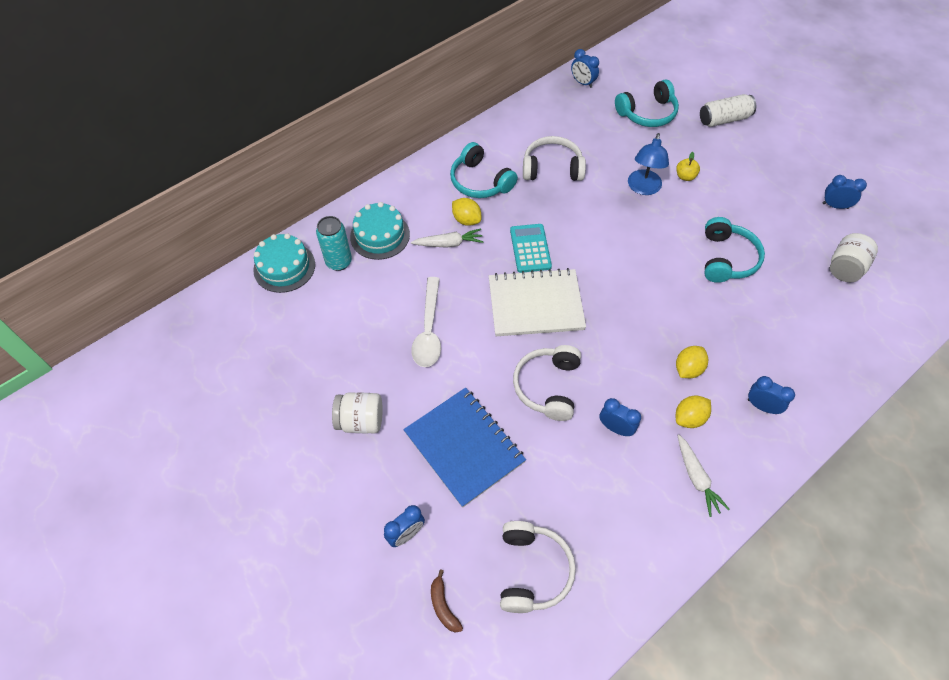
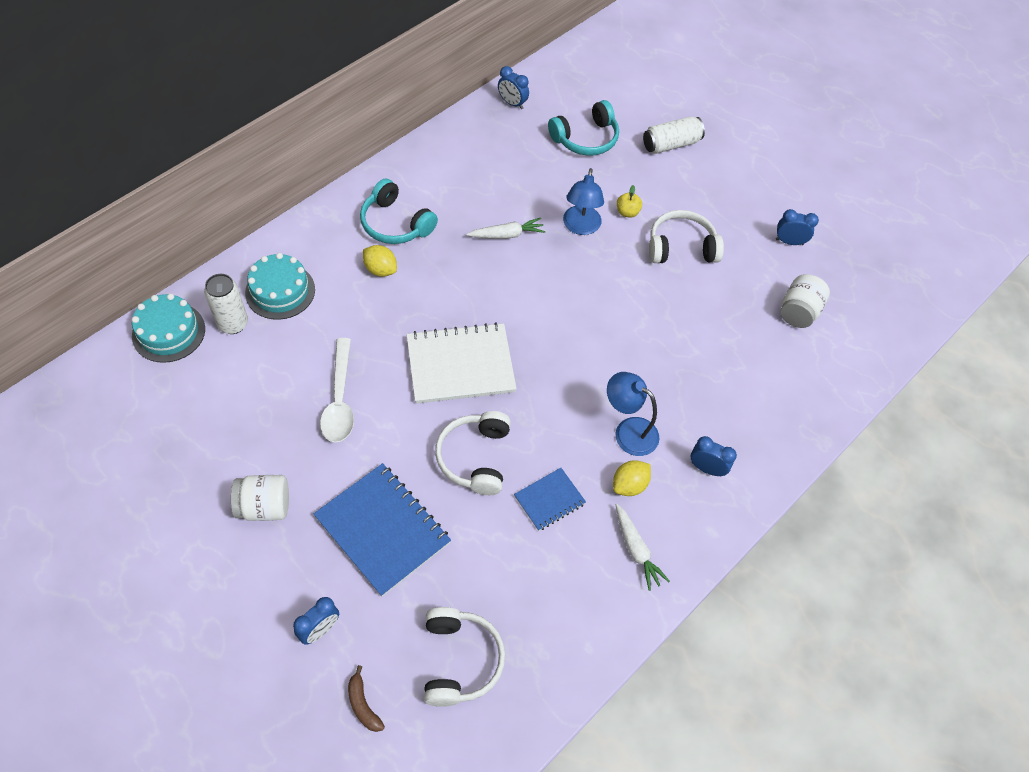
camera: 10 degrees left, 0 degrees up
turquoise can [316,216,352,271] -> white can [204,274,248,334]
white carrot [411,229,484,248] -> white carrot moved to [467,218,545,239]
turquoise calculator [510,224,552,273] -> none
white headphones [523,136,586,181] -> white headphones moved to [649,210,724,263]
blue clock [599,398,641,436] -> blue notebook [514,468,586,531]
yellow lemon [676,346,708,378] -> blue lamp [607,372,660,456]
turquoise headphones [704,217,765,283] -> none

